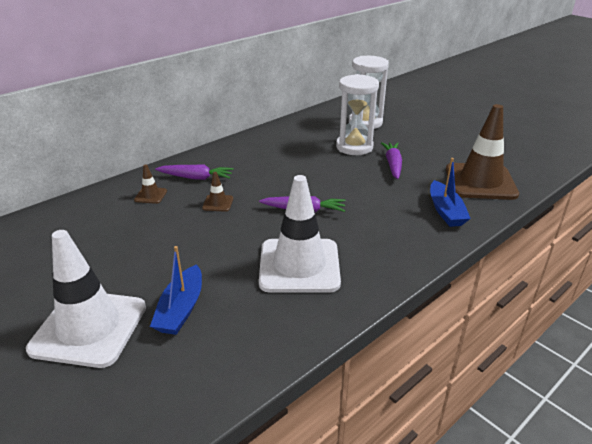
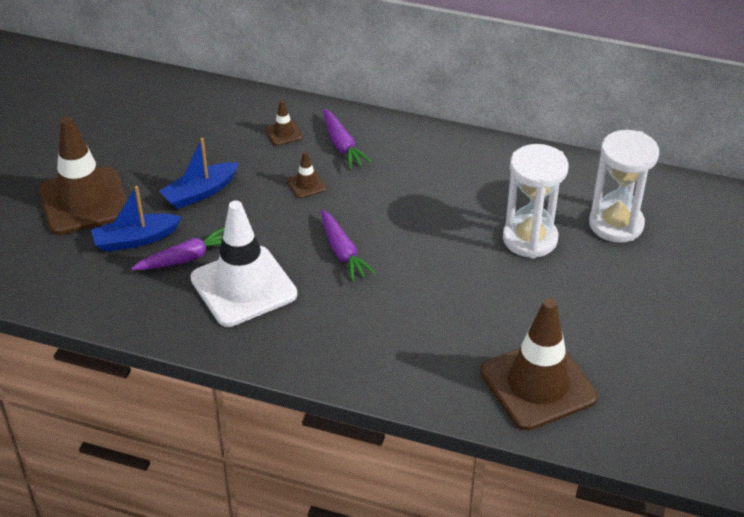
camera: 60 degrees right, 10 degrees up
white traffic cone [26,230,146,368] -> brown traffic cone [38,116,127,235]
purple carrot [381,142,402,179] -> purple carrot moved to [131,227,225,270]
blue boat [430,158,471,227] -> blue boat moved to [159,138,239,209]

